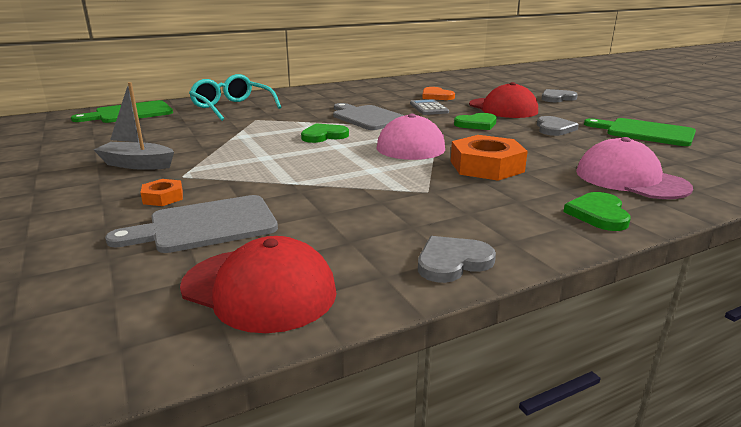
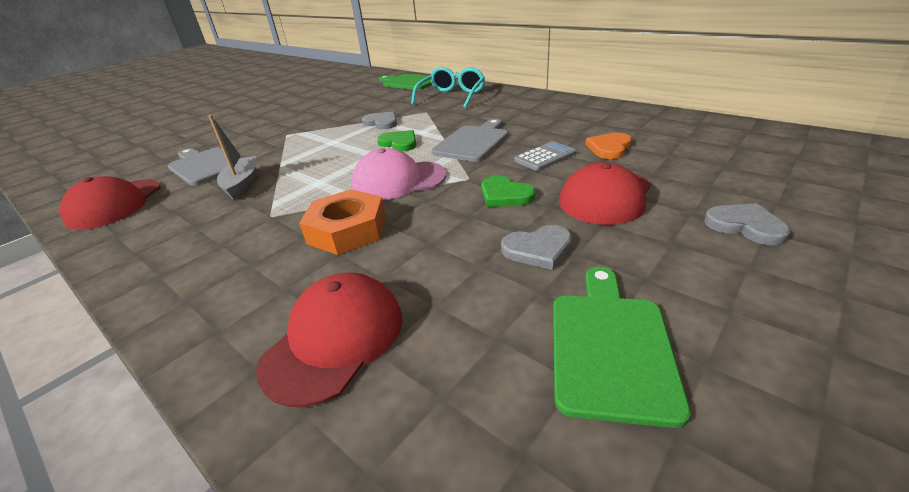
camera: 70 degrees right, 10 degrees up
grey boat [93,82,174,170] -> grey boat moved to [208,115,256,200]
orange nut [140,179,183,206] -> none
grey heart [418,236,496,283] -> grey heart moved to [362,112,397,129]
green heart [564,192,631,231] -> none
pink cap [576,137,693,199] -> red cap [256,273,403,407]

